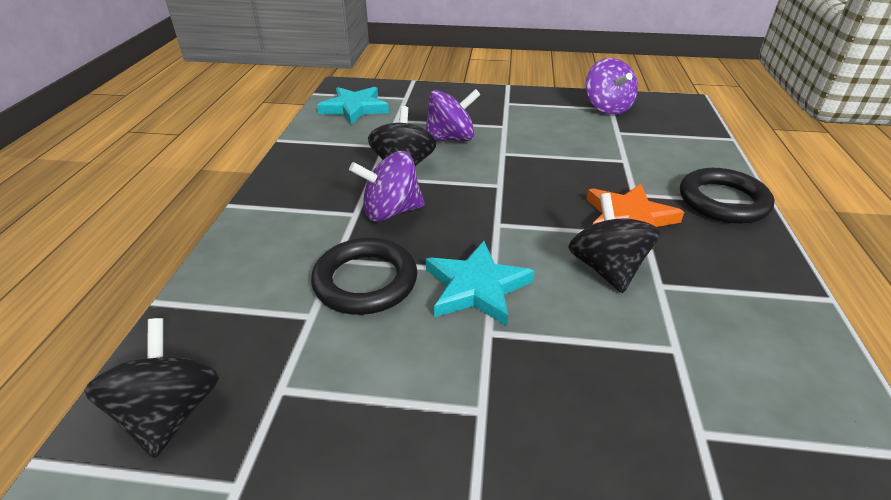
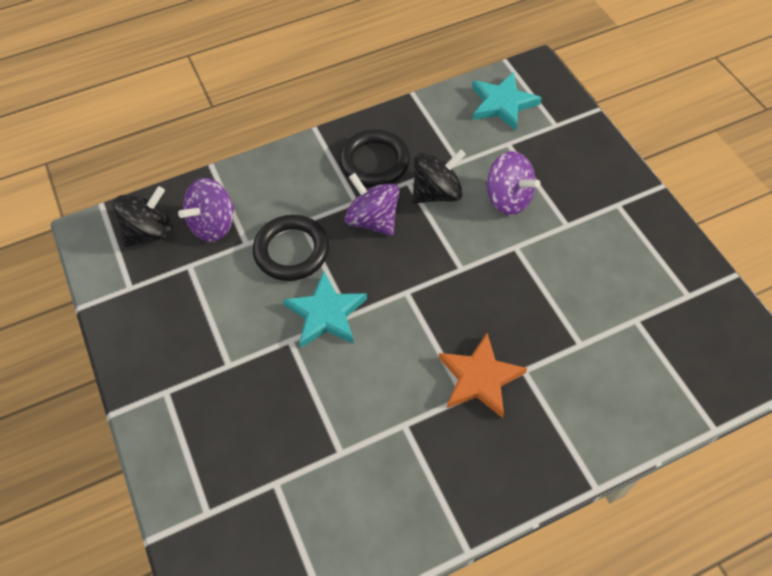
camera: 60 degrees right, 20 degrees up
black spinning top [568,193,660,293] -> none
purple spinning top [586,58,638,115] -> purple spinning top moved to [178,178,235,242]
black ring [680,168,775,224] -> black ring moved to [339,129,410,188]

